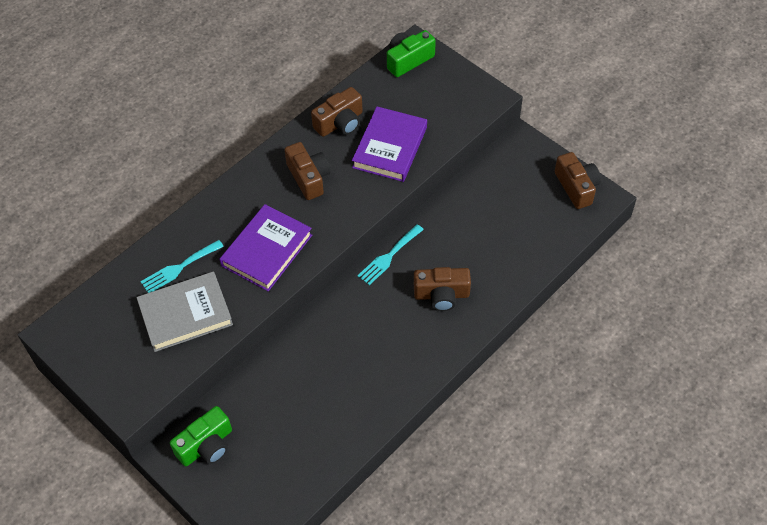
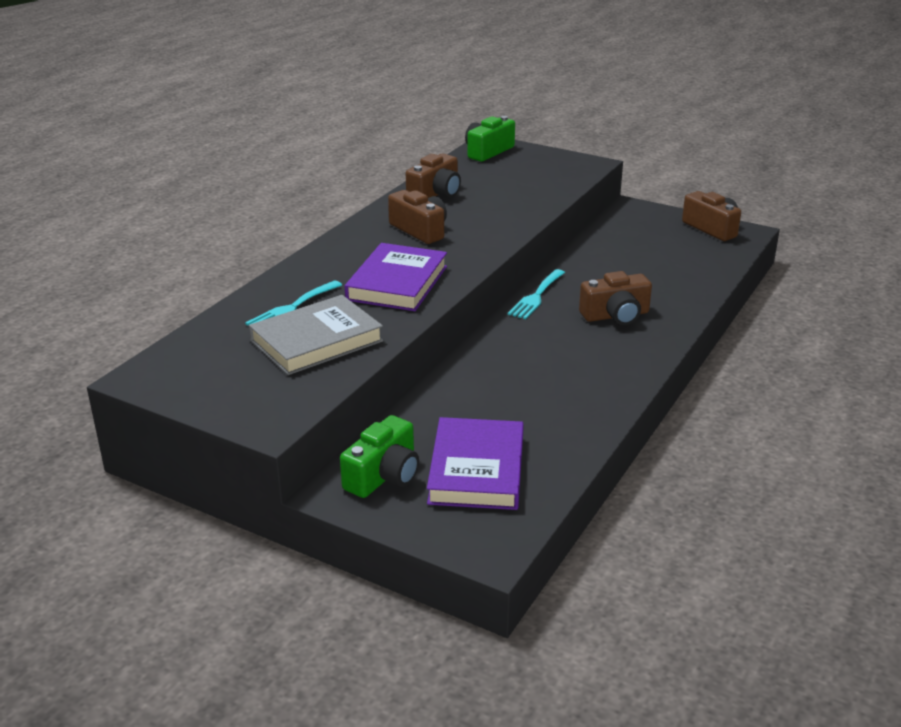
camera: 15 degrees left, 25 degrees down
purple book [352,106,427,182] -> purple book moved to [427,417,524,510]

